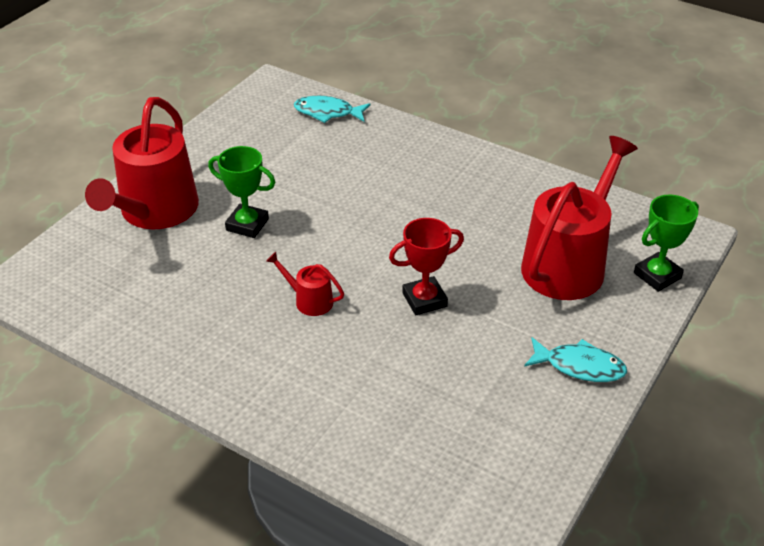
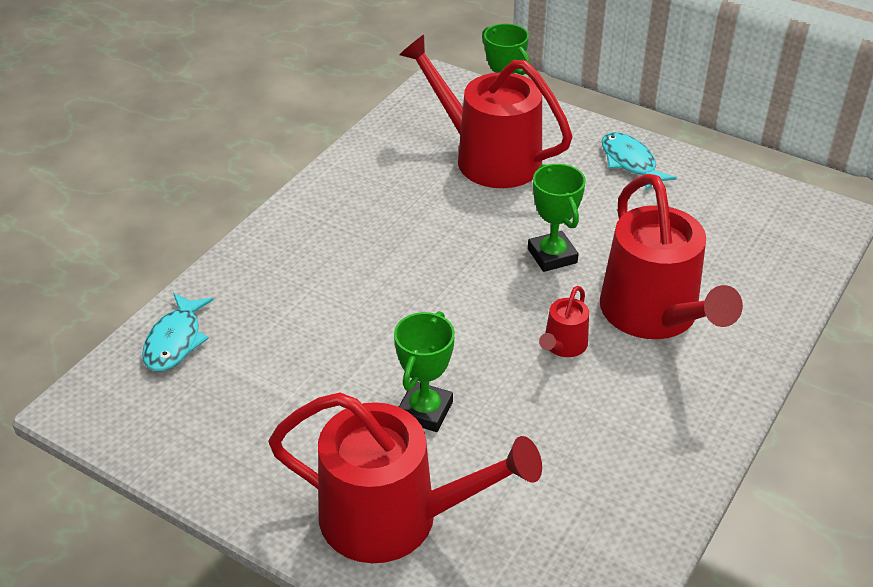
camera: 90 degrees left, 0 degrees up
red trophy [389,218,464,315] -> green trophy [528,164,586,272]
turquoise fish [524,337,627,382] -> turquoise fish turned 45 degrees counterclockwise [602,132,677,190]
none -> red watering can [600,174,743,339]

